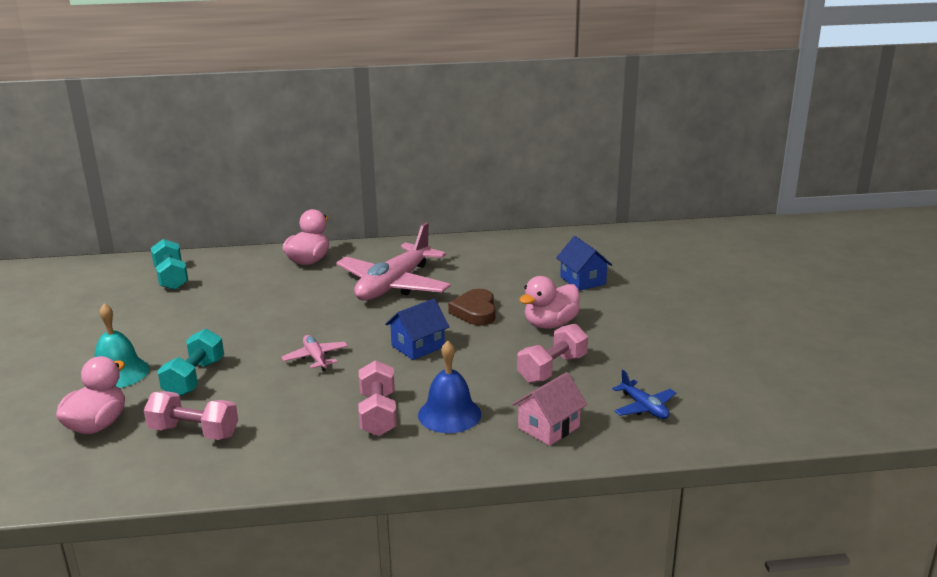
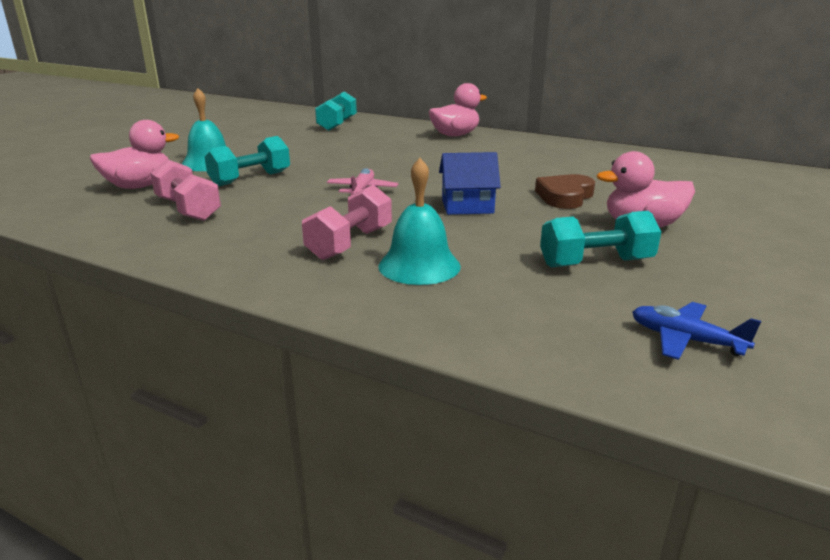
camera: 35 degrees right, 0 degrees up
pink plane [336,222,451,301] -> none
blue bell [418,341,481,433] -> turquoise bell [378,158,461,285]
pink house [512,372,587,446] -> none
pink dumbbell [517,324,588,383] -> turquoise dumbbell [540,211,661,268]
blue house [556,236,612,291] -> none
blue plane [612,370,676,419] -> blue plane turned 120 degrees clockwise [632,302,761,360]

